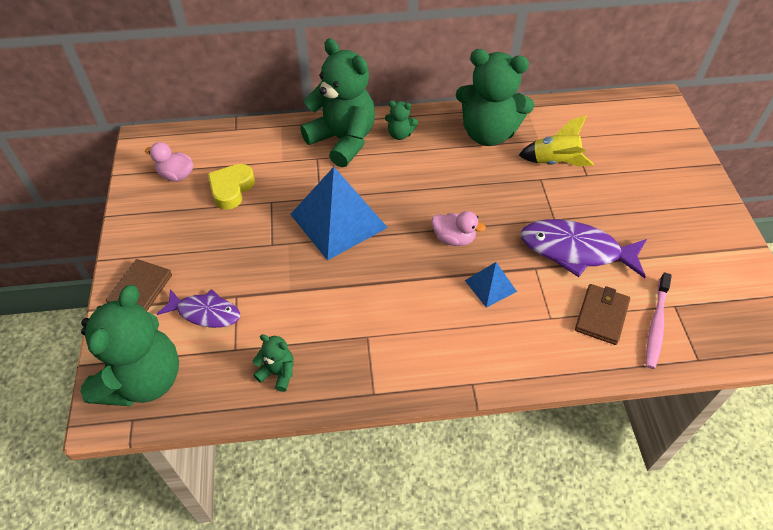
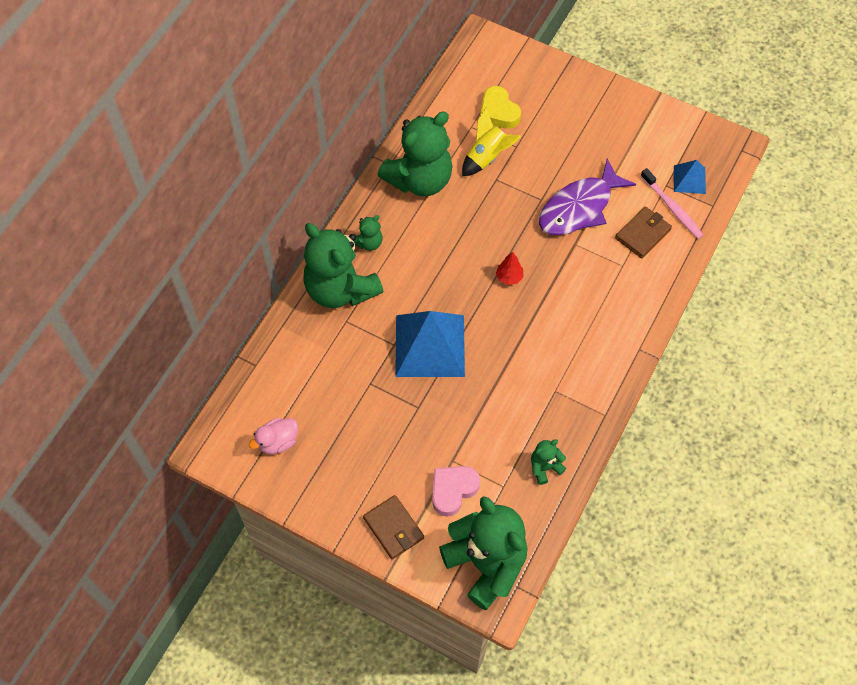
camera: 55 degrees left, 10 degrees up
purple fish [157,289,240,328] -> pink heart [432,466,480,517]
yellow heart [208,164,255,210] -> yellow heart moved to [480,86,521,129]
green teddy bear [300,38,375,167] -> green teddy bear turned 120 degrees counterclockwise [303,223,384,308]
pink duck [432,211,486,246] -> red tree [496,252,524,285]
blue pyramid [465,262,517,308] -> blue pyramid moved to [674,160,706,194]
brown wallet [575,284,630,345] -> brown wallet turned 75 degrees clockwise [615,206,672,258]

